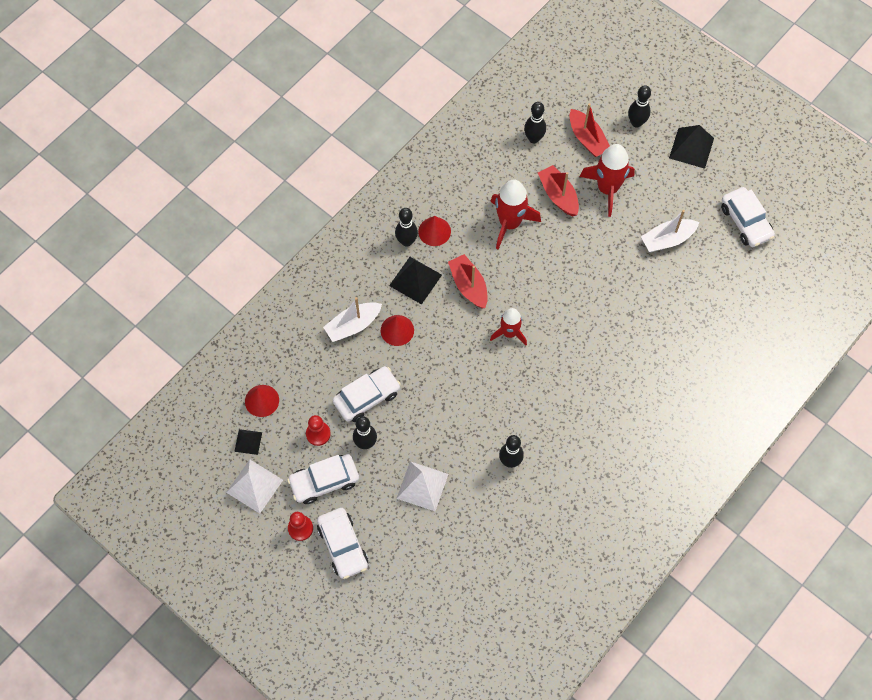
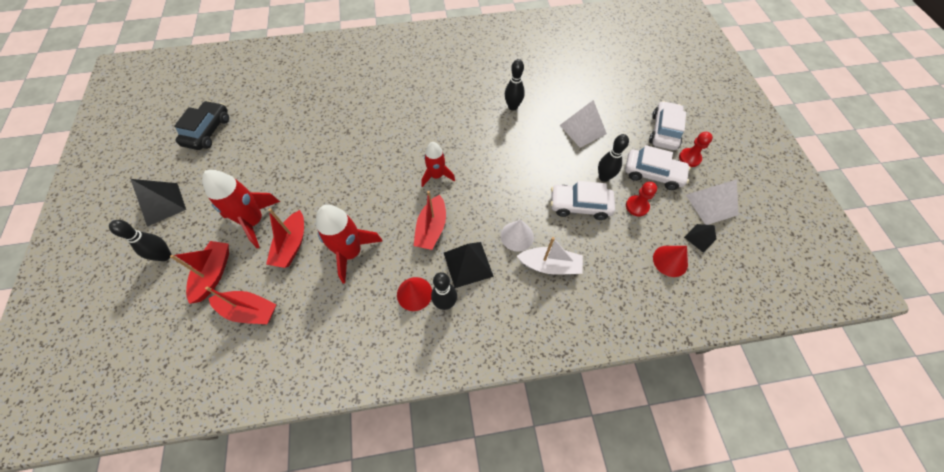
camera: 140 degrees left, 5 degrees down
red cone [381,315,414,346] -> white cone [501,220,534,252]
black bowling pin [524,102,546,143] -> red boat [205,286,276,324]
white boat [641,210,699,252] -> none
white car [721,187,775,247] -> black car [174,101,229,150]

